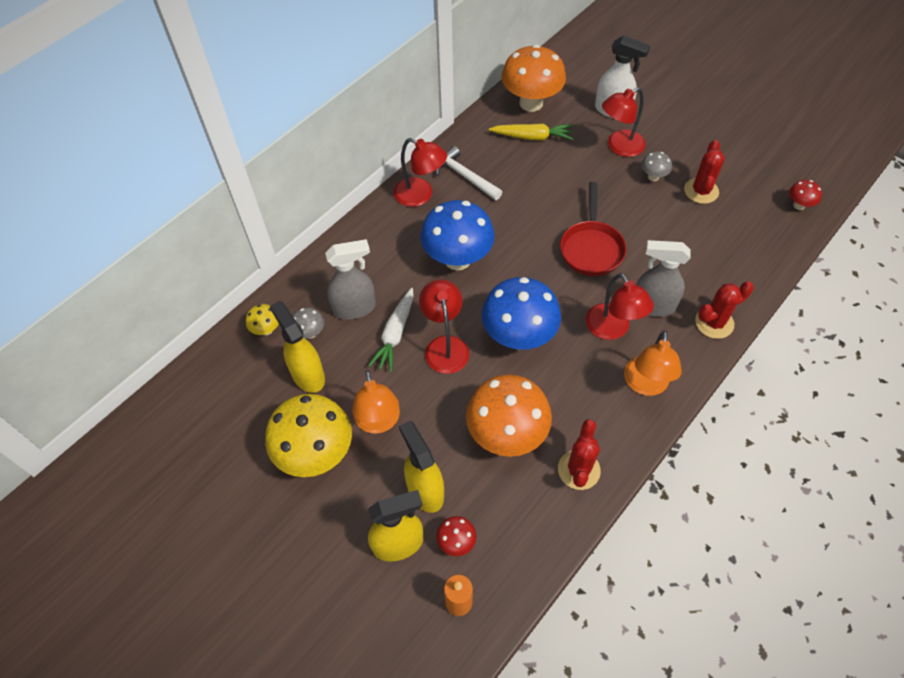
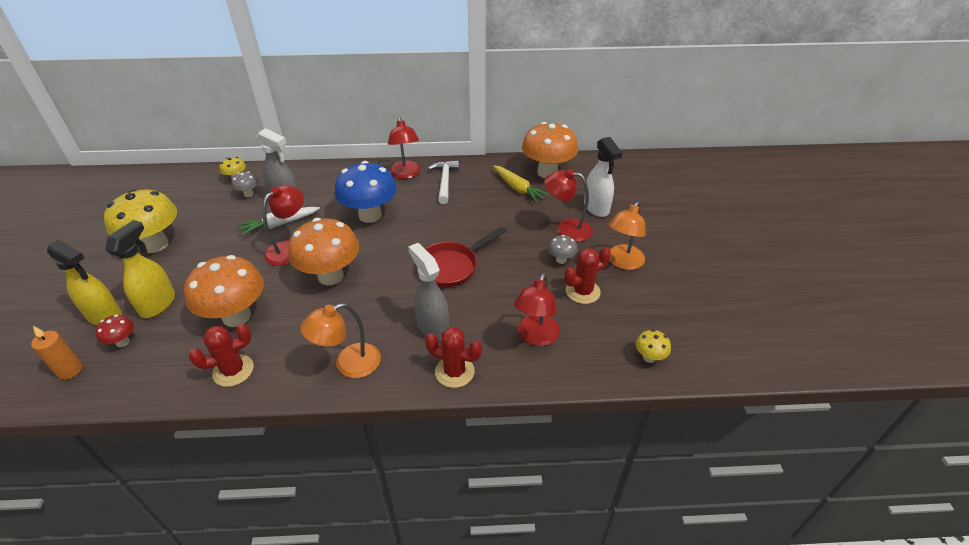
camera: 45 degrees right, 15 degrees down
yellow spray bottle [270,301,325,393] -> none
orange lamp [352,370,400,434] -> orange lamp moved to [609,201,646,270]
blue mushroom [482,277,561,350] -> orange mushroom [288,218,359,285]
red lamp [586,273,654,340] -> red lamp moved to [514,273,560,346]
red mushroom [789,180,822,210] -> yellow mushroom [635,330,671,363]

